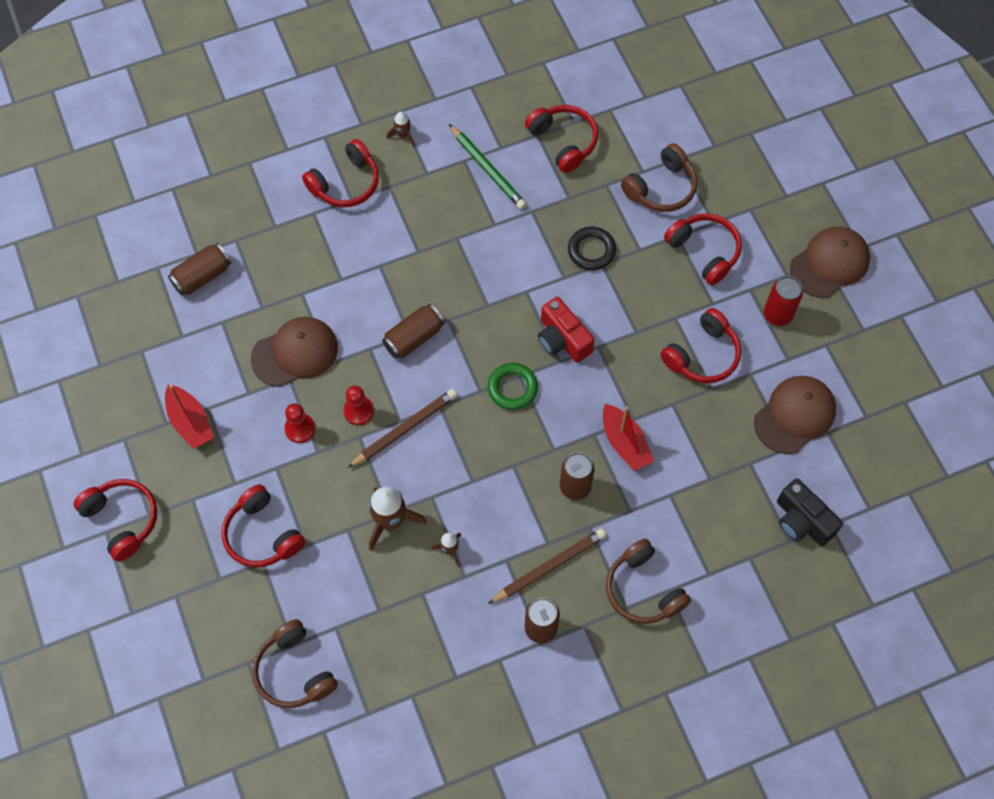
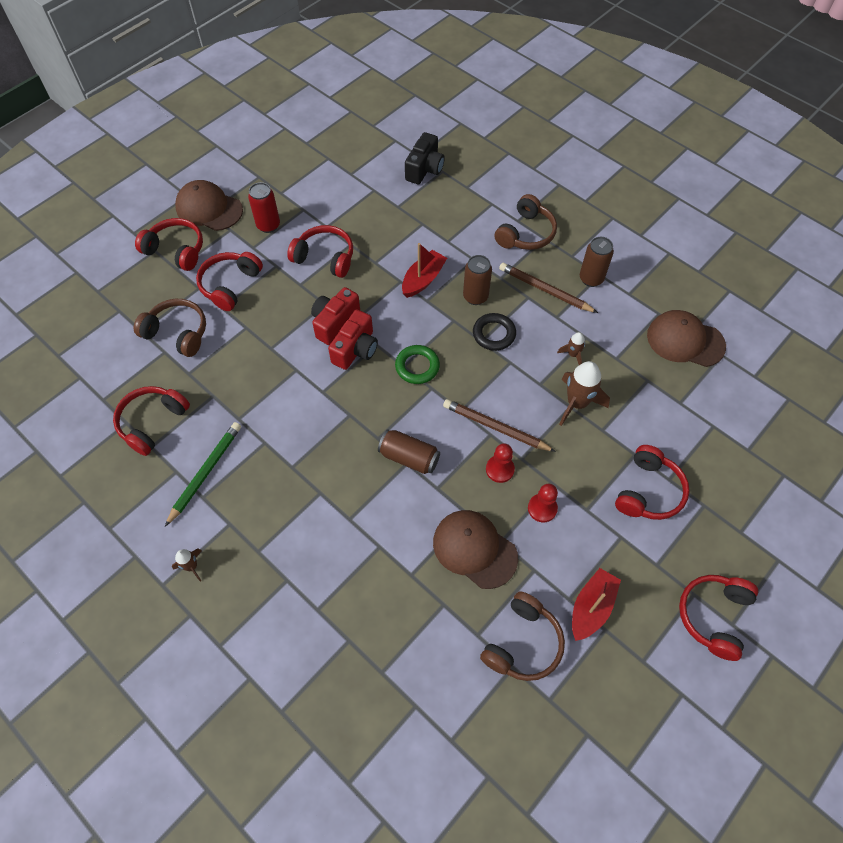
camera: 115 degrees left, 5 degrees down
brown can [168,243,231,296] -> none
brown headphones [252,619,338,708] -> brown headphones moved to [480,592,565,681]
red headphones [302,139,379,207] -> red headphones moved to [135,218,203,271]
black ring [568,227,616,270] -> black ring moved to [473,313,516,351]
brown cap [754,376,836,454] -> brown cap moved to [647,310,726,367]
none -> red camera [311,287,360,345]

